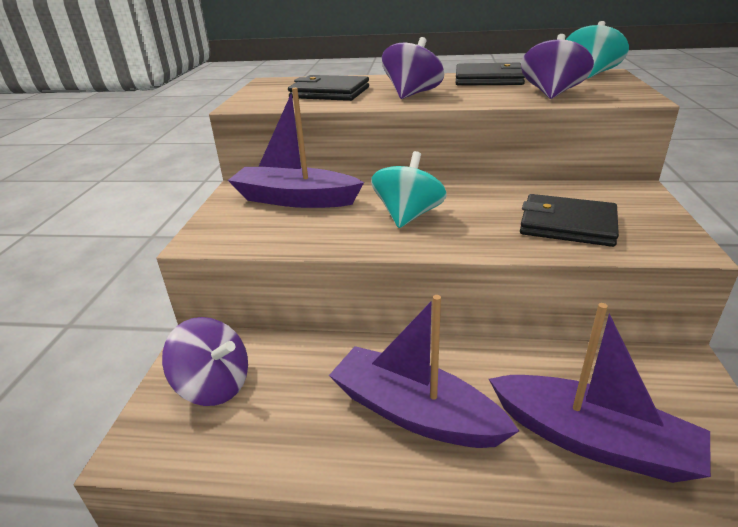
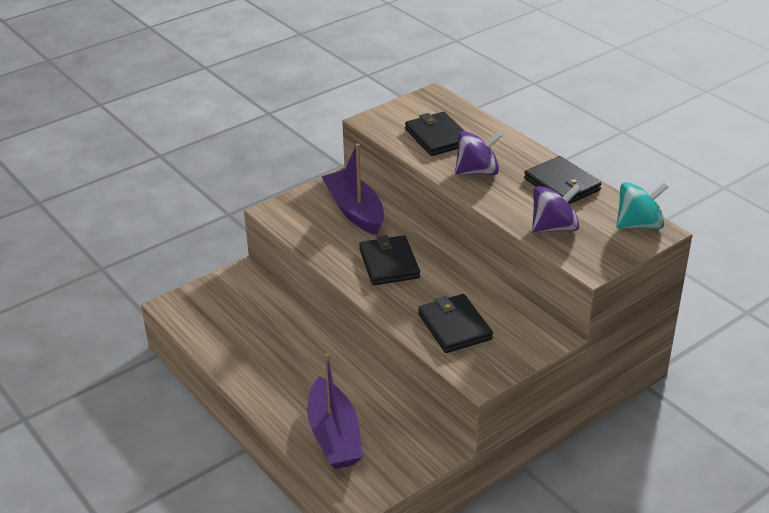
camera: 45 degrees right, 5 degrees up
purple spinning top [162,317,248,406] -> none
purple boat [329,295,519,448] -> none
turquoise spinning top [371,151,447,228] -> black wallet [359,235,420,285]

